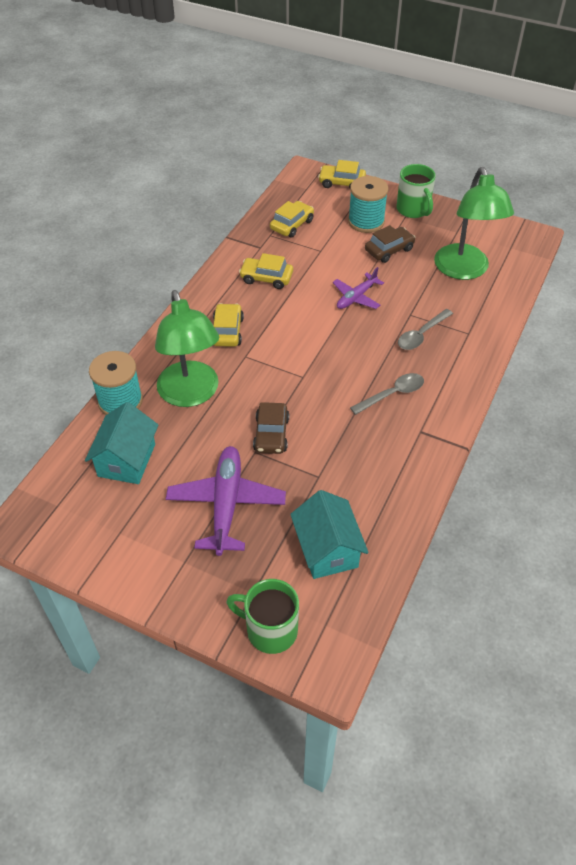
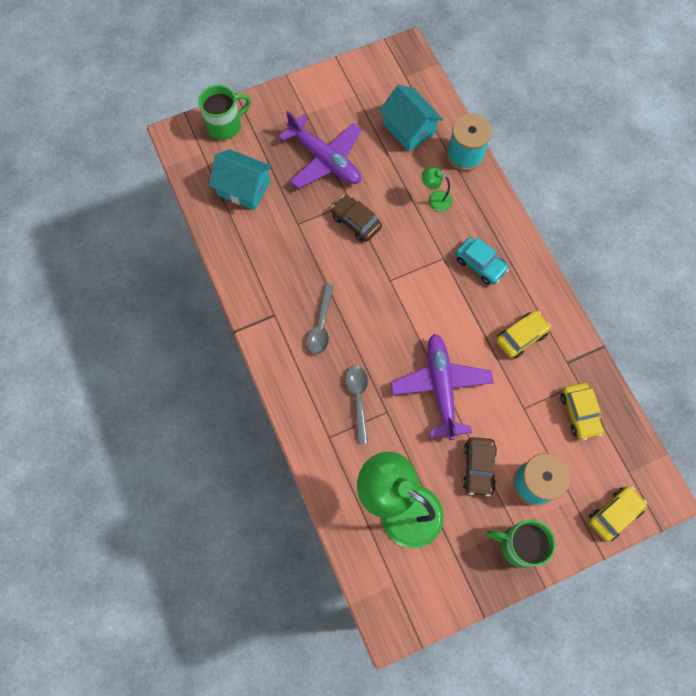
camera: 130 degrees right, 20 degrees up
green lamp [155,290,219,407] -> green lamp [422,167,452,211], size x0.43
yellow car [213,303,244,347] -> turquoise car [455,237,509,285]
purple plane [333,267,384,309] -> purple plane [391,334,494,440], size x1.70

